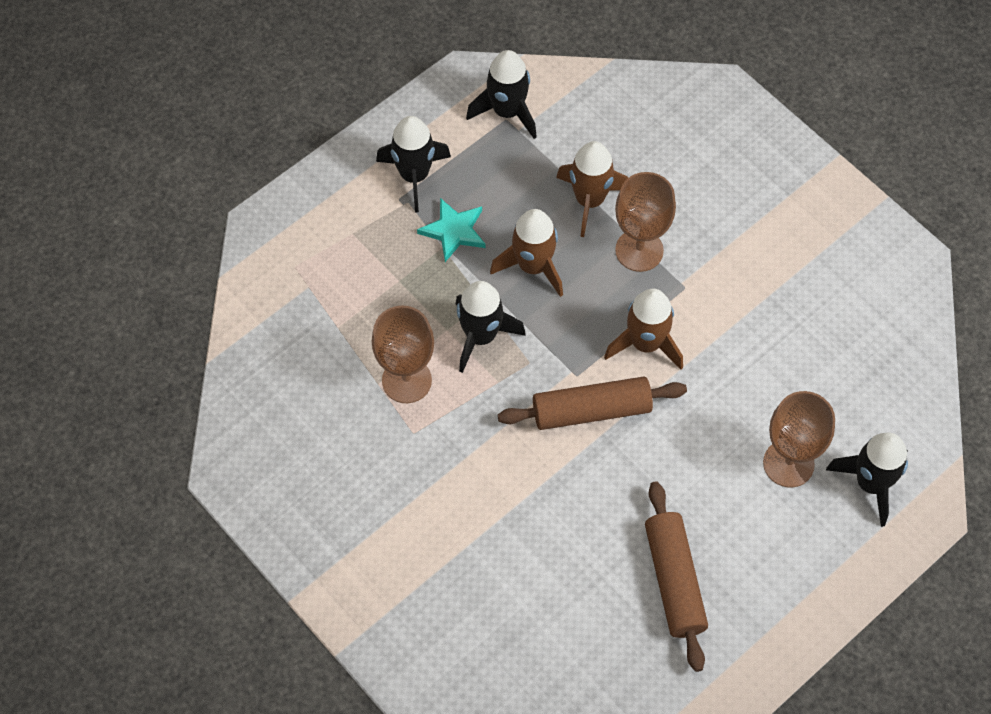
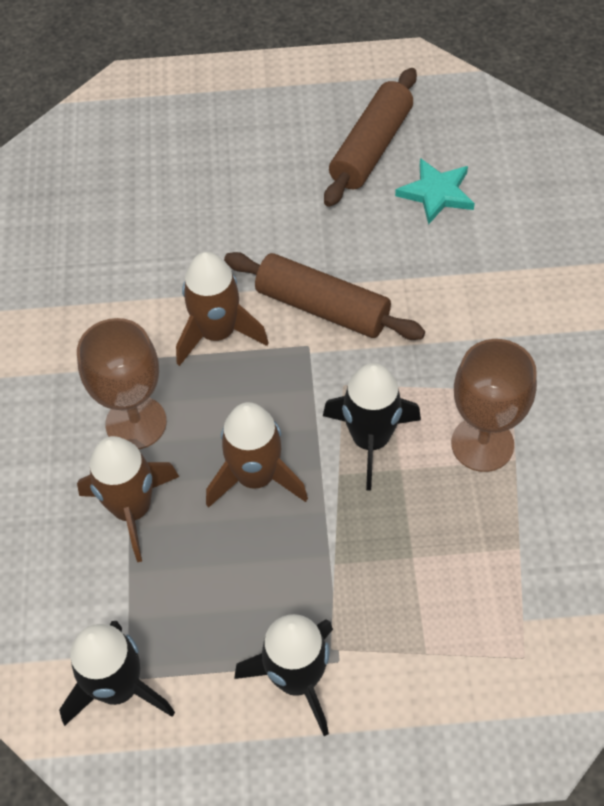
camera: 140 degrees left, 5 degrees down
turquoise star [417,198,485,262] -> turquoise star moved to [395,158,475,225]
brown goblet [763,391,835,488] -> none
black rocket [826,433,908,527] -> none

